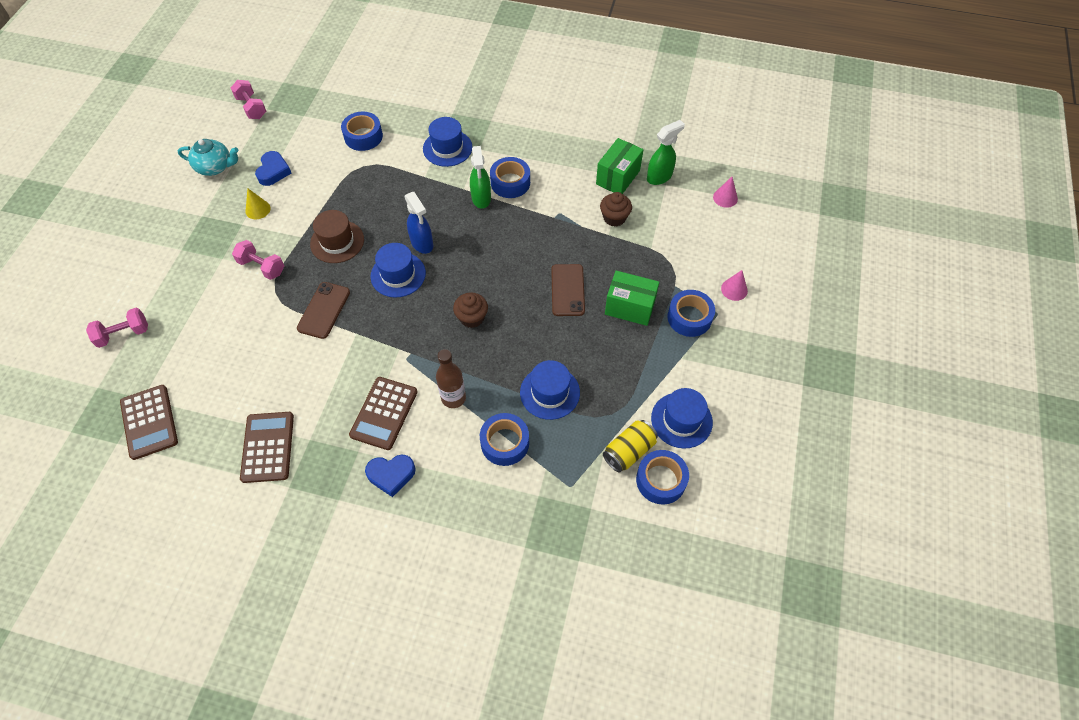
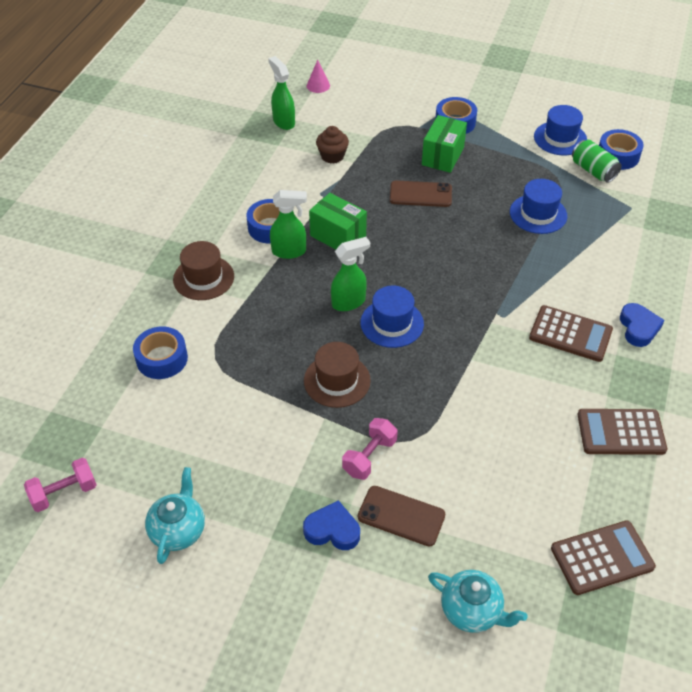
camera: 85 degrees left, 10 degrees down
pink dumbbell [86,308,148,348] -> turquoise teapot [428,570,528,633]
yellow cone [245,188,271,219] -> none
blue heart [255,151,291,186] -> blue heart moved to [303,500,360,550]
brown phone [297,282,350,339] -> brown phone moved to [358,486,445,546]
blue spray bottle [405,192,433,254] -> green spray bottle [331,237,370,311]
blue hat [423,117,472,167] -> brown hat [173,241,234,300]
brown bottle [436,349,466,408] -> none
brown cupcake [453,292,488,328] -> none
blue tape [480,413,529,466] -> none
green box [596,138,643,194] -> green box moved to [309,193,367,249]
yellow can [603,420,658,473] -> green can [572,140,622,183]
pink cone [721,270,748,301] -> none

